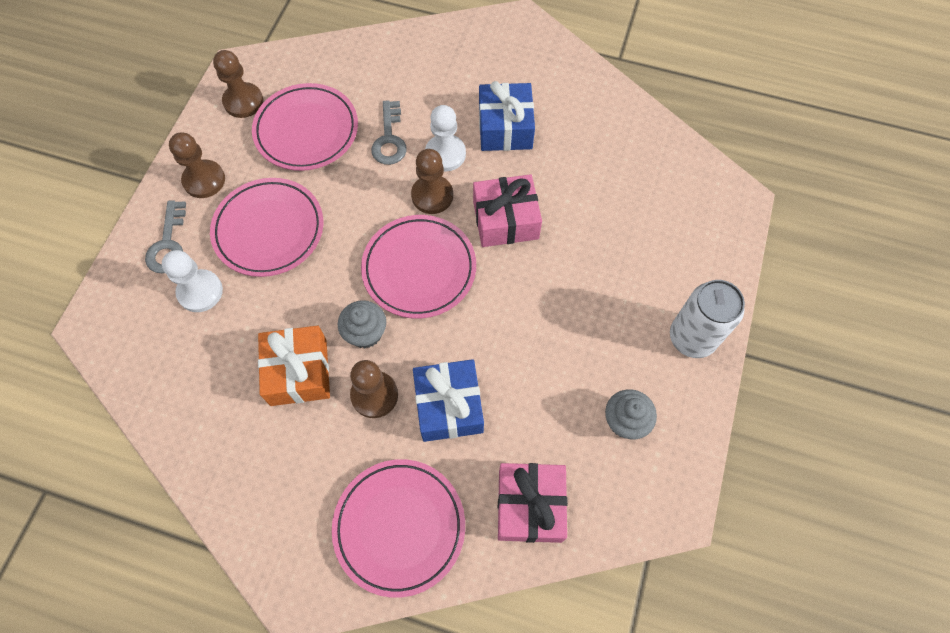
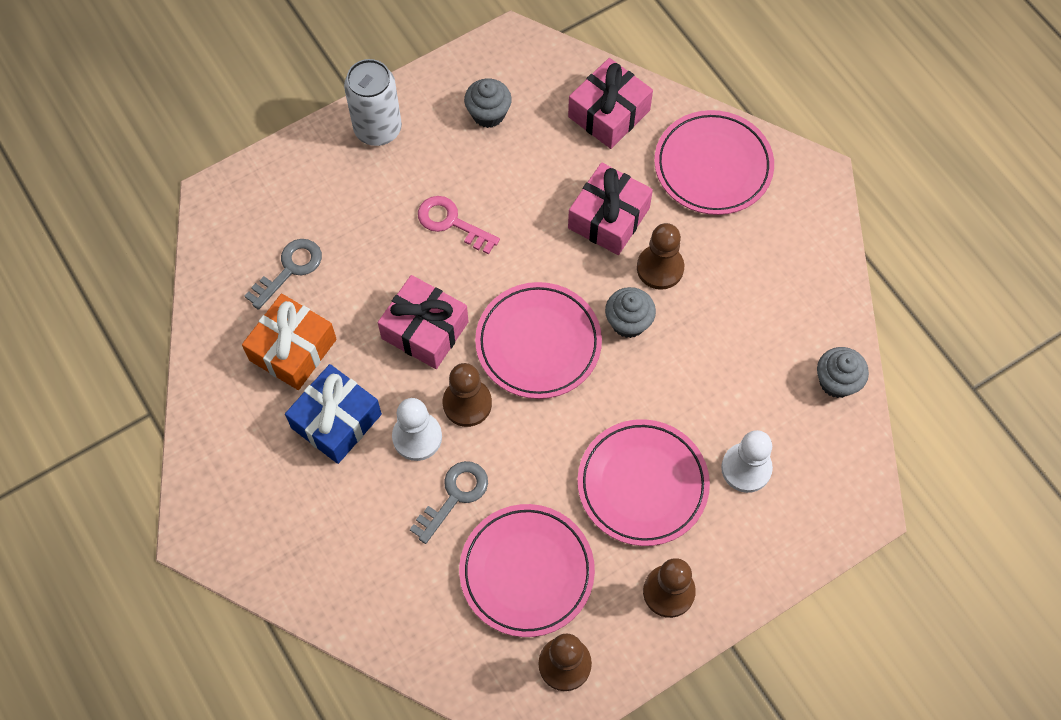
camera: 140 degrees left, 0 degrees up
grey key [145,200,186,273] -> grey key moved to [245,239,322,310]
orange gift [258,326,330,406] -> orange gift moved to [242,294,337,390]
blue gift [413,359,484,442] -> pink gift [568,162,653,255]
none -> pink key [418,196,500,254]
none -> grey cupcake [817,347,869,398]

